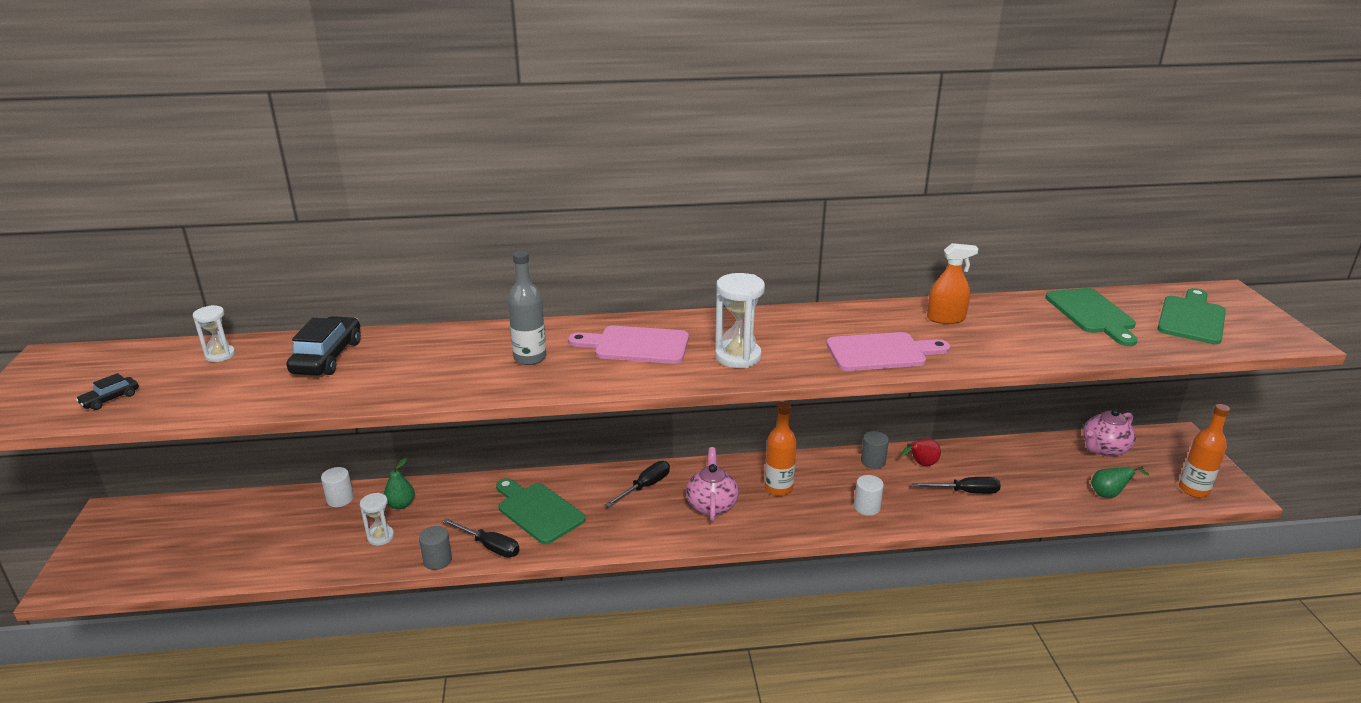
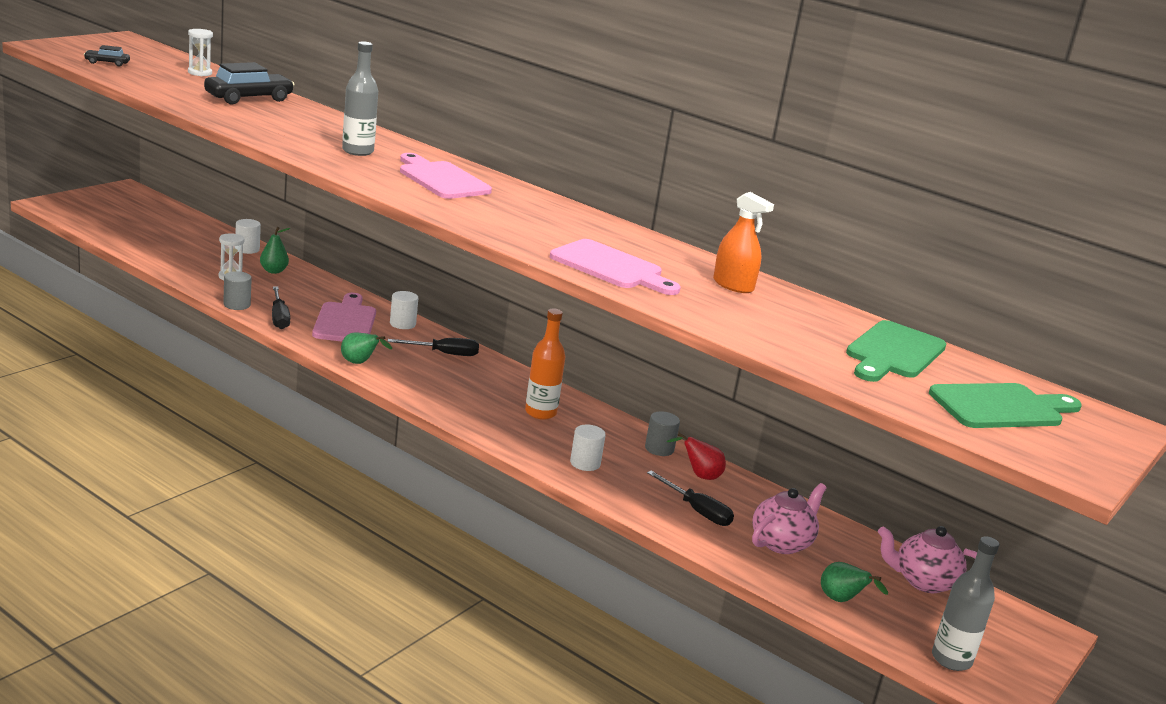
camera: 40 degrees right, 5 degrees down
green cutting board [496,478,585,544] -> pink cutting board [312,293,376,341]
pink teapot [686,447,739,521] -> pink teapot moved to [752,483,827,554]
white hourglass [715,273,765,368] -> none
orange bottle [1179,404,1230,498] -> grey bottle [932,536,999,671]
none -> green pear [341,332,392,364]
none -> white cylinder [390,291,418,329]

